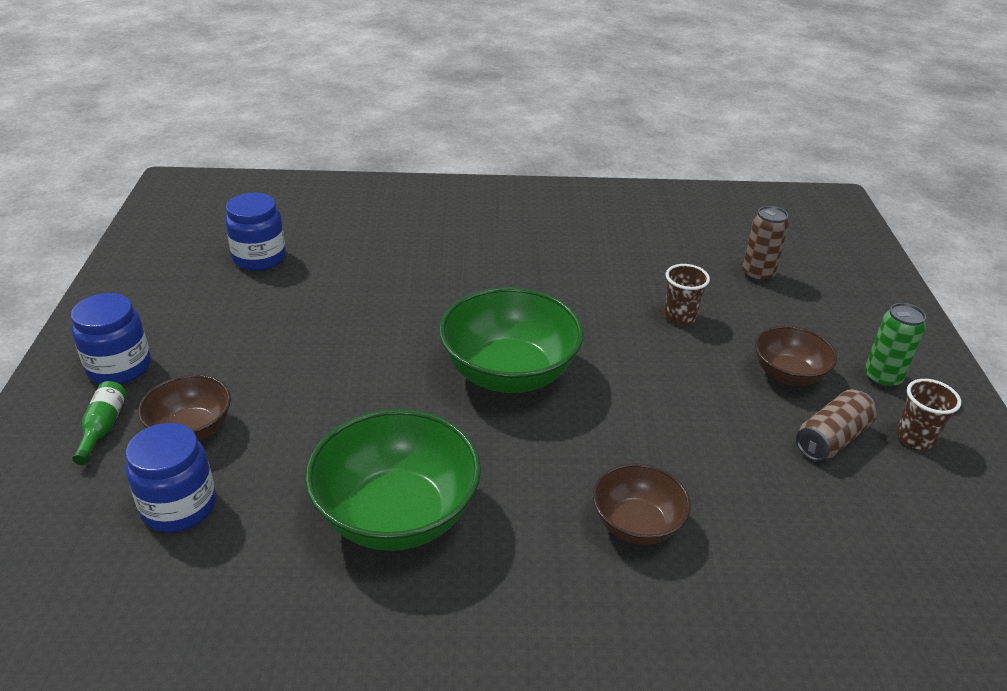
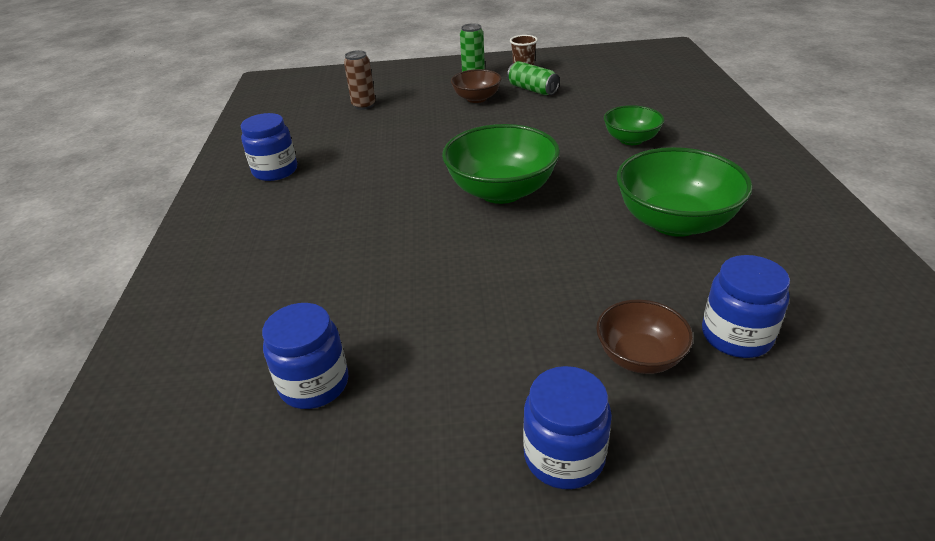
camera: 90 degrees left, 0 degrees up
green bottle [72,381,127,465] -> none
brown bowl [593,463,691,545] -> green bowl [604,105,664,145]
brown cup [664,264,710,325] -> none
brown can [796,389,876,461] -> green can [507,61,560,95]
none -> blue jar [241,113,297,181]

